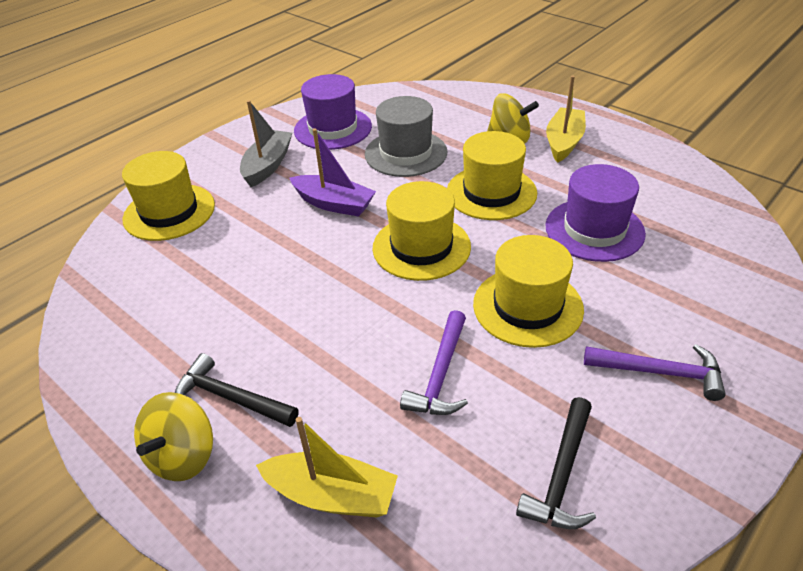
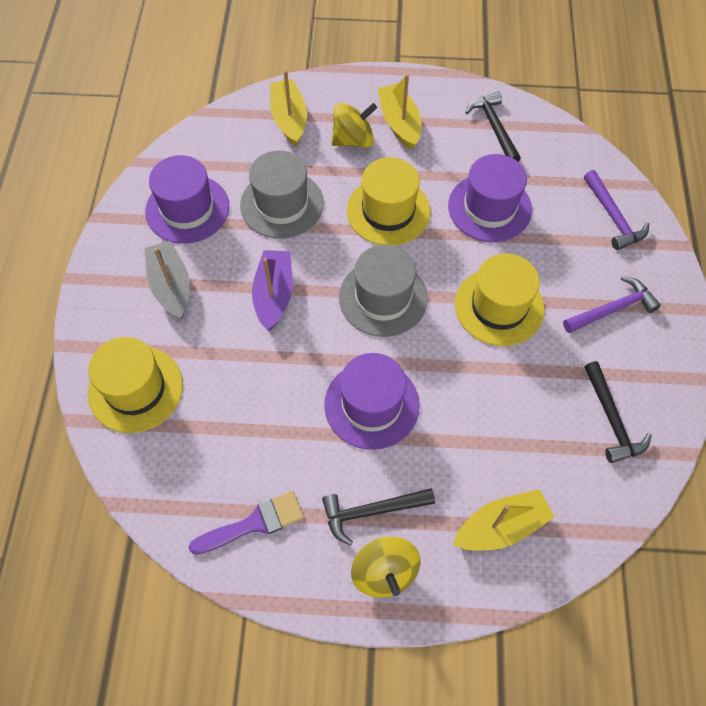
camera: 40 degrees left, 20 degrees up
purple boat [289,129,376,217] -> purple boat turned 75 degrees counterclockwise [252,250,293,331]
yellow hat [373,181,471,281] -> grey hat [339,245,428,337]
purple hammer [400,310,468,415] -> purple hammer moved to [584,170,649,250]
none -> purple brush [189,491,304,555]
none -> yellow boat [270,70,307,146]
none -> purple hat [324,353,419,450]
none -> black hammer [465,92,521,162]

